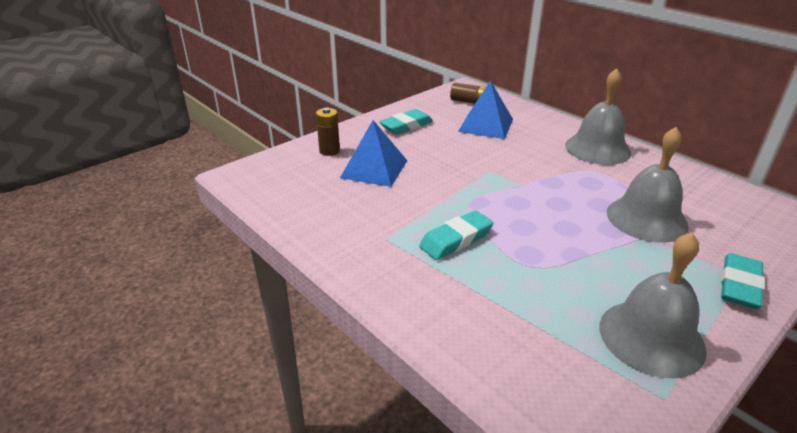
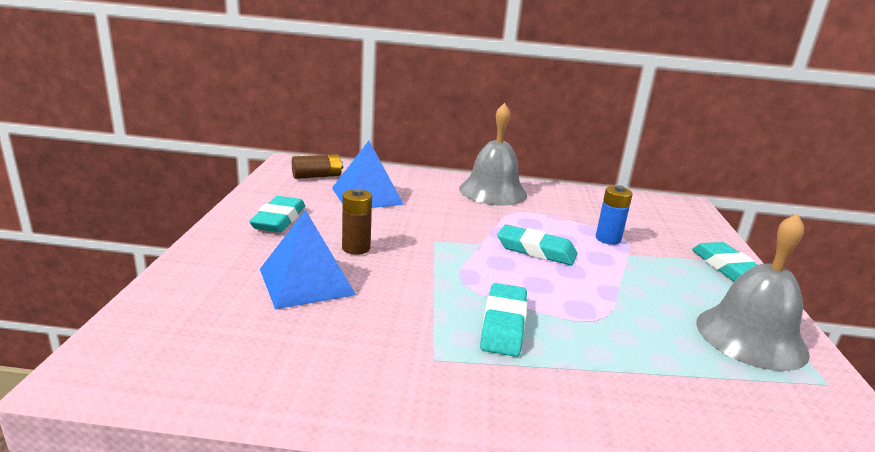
camera: 45 degrees left, 10 degrees down
brown battery [316,108,340,156] -> brown battery moved to [342,188,372,255]
grey bell [607,127,689,243] -> blue battery [596,185,633,245]
none -> turquoise eraser [497,224,578,265]

